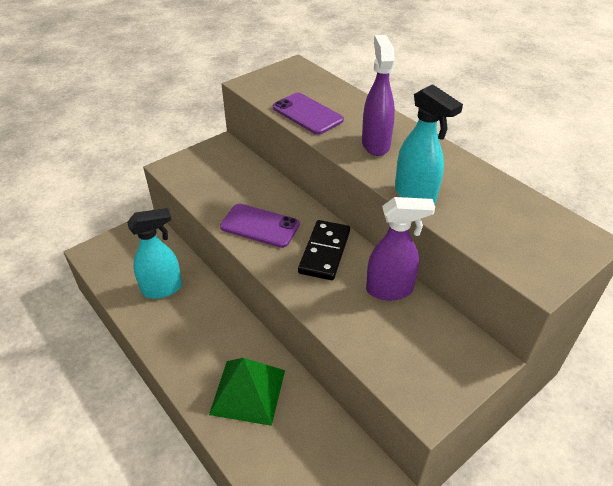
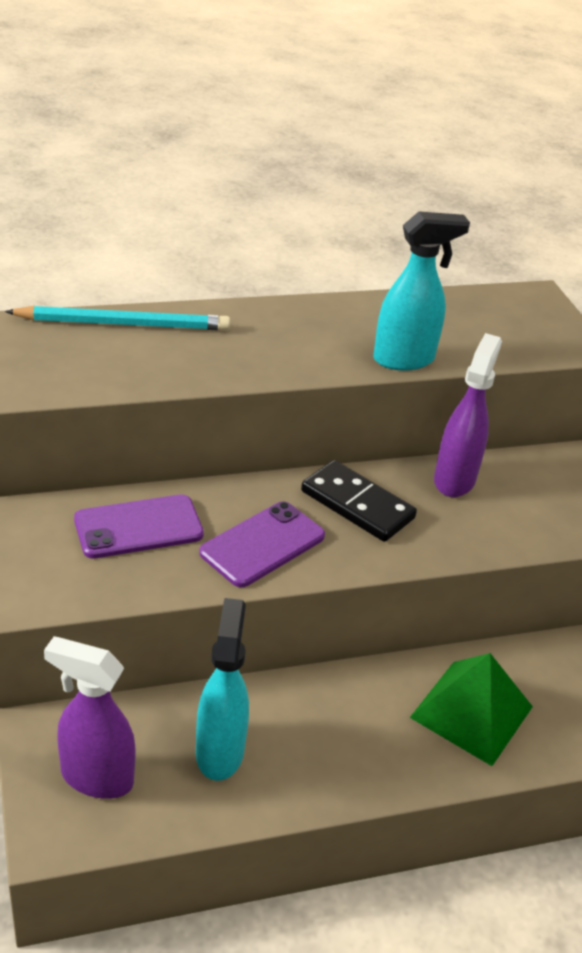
camera: 70 degrees left, 5 degrees down
purple phone [273,93,344,135] -> purple phone moved to [74,494,204,558]
purple spray bottle [362,35,395,156] -> purple spray bottle moved to [44,636,136,799]
none -> turquoise pencil [5,306,230,331]

